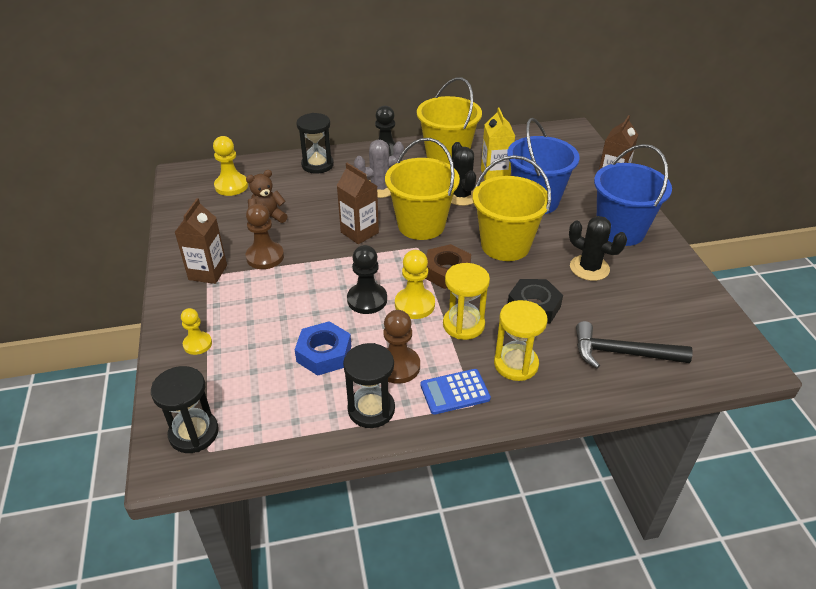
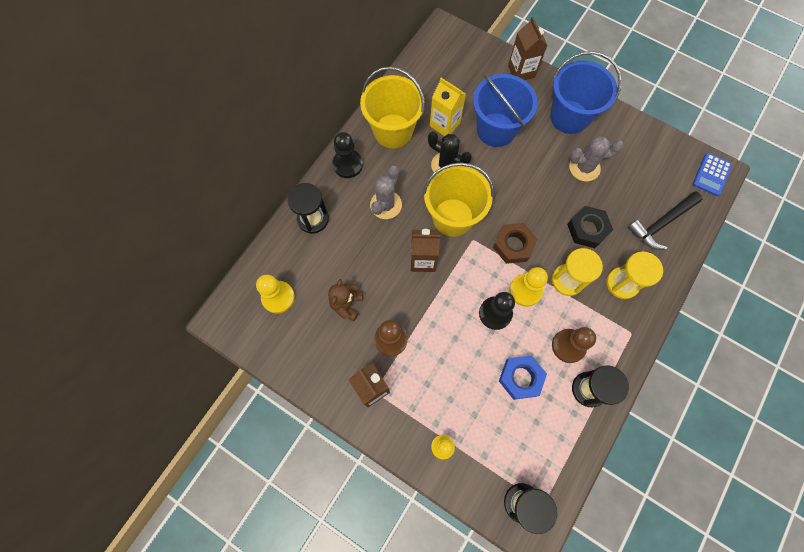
camera: 45 degrees left, 30 degrees up
blue calculator [420,369,491,415] -> blue calculator moved to [693,153,732,196]
yellow bucket [473,155,551,261] -> none
black cactus [569,216,627,281] -> grey cactus [569,136,623,182]

